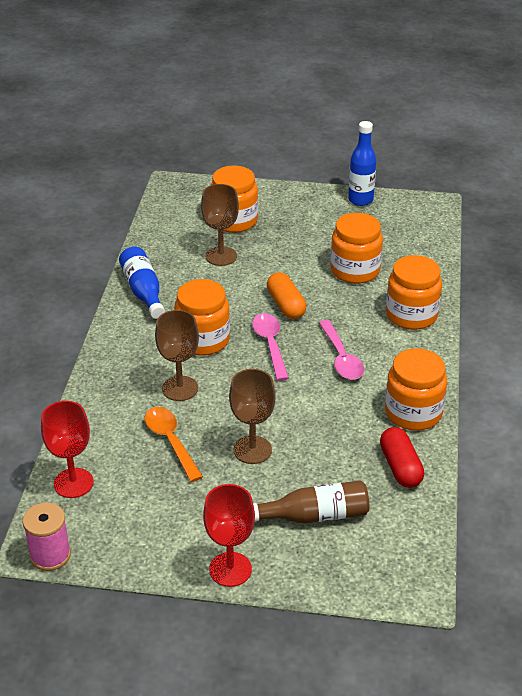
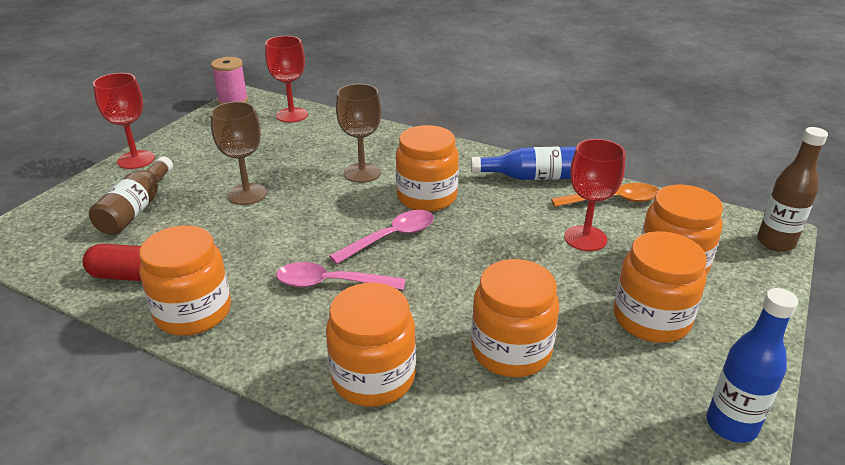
camera: 110 degrees right, 5 degrees down
orange spoon [145,407,203,482] -> orange spoon moved to [551,183,659,207]
brown goblet [201,184,239,266] -> red goblet [564,139,625,251]
pink spoon [252,313,289,381] -> pink spoon turned 45 degrees counterclockwise [329,210,434,264]
orange capsule [267,272,306,319] -> none
none -> orange jar [614,231,707,343]
none -> brown bottle [757,127,828,252]

